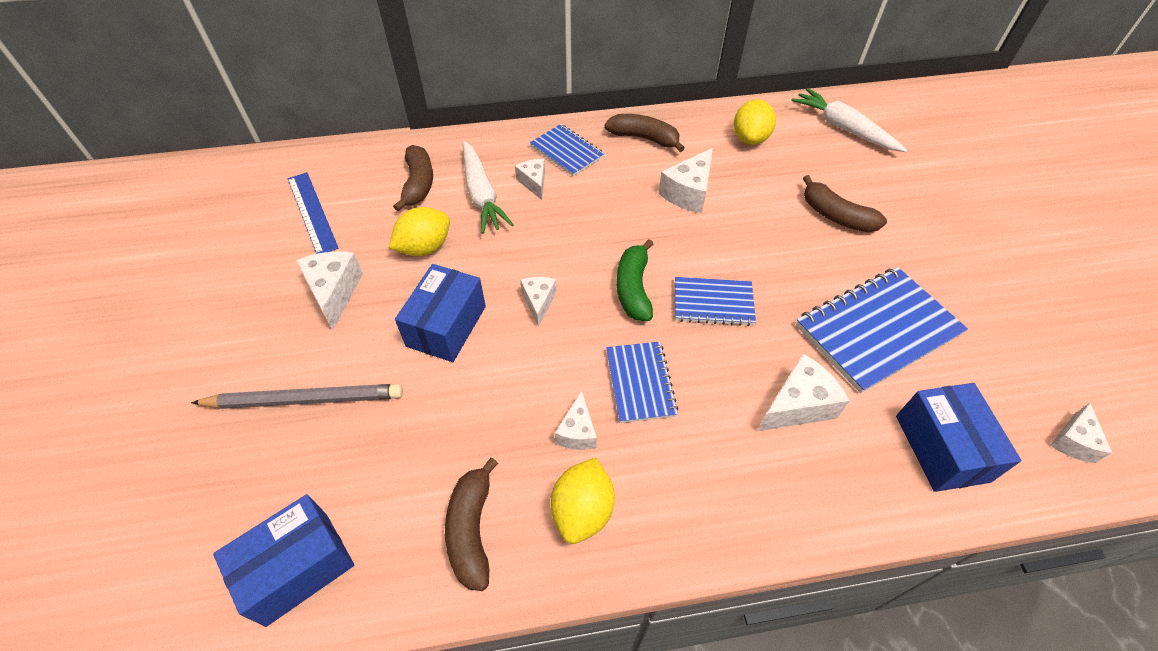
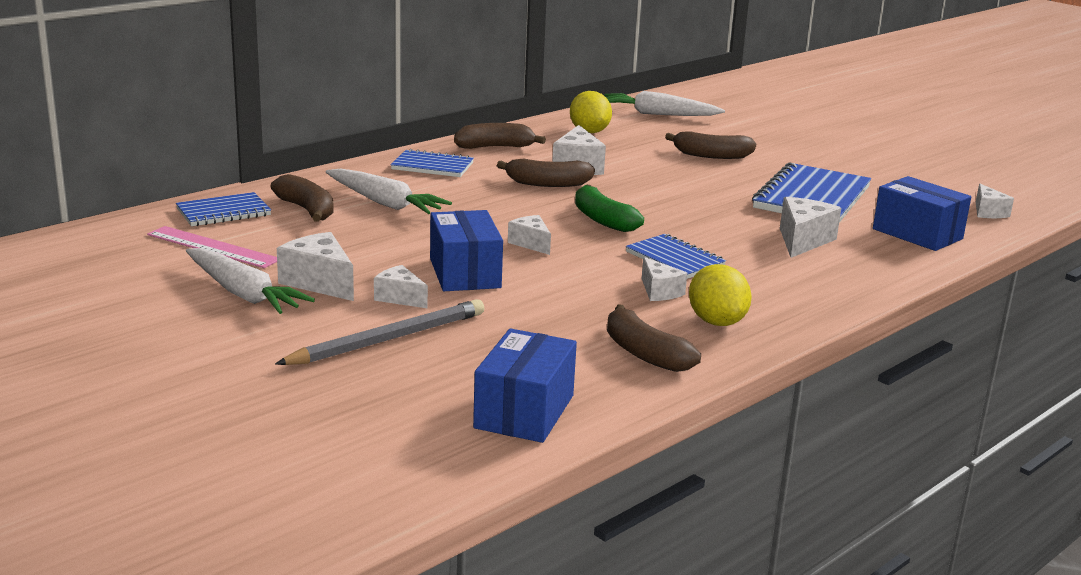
camera: 35 degrees left, 30 degrees down
blue ruler [288,172,339,254] -> pink ruler [147,226,277,268]
yellow lemon [389,207,450,256] -> none
white cheese [515,159,545,200] -> white cheese moved to [374,265,428,308]
blue notebook [675,277,756,326] -> blue notebook moved to [176,192,271,226]
none -> white carrot [186,248,315,314]
none -> brown banana [497,159,595,187]

